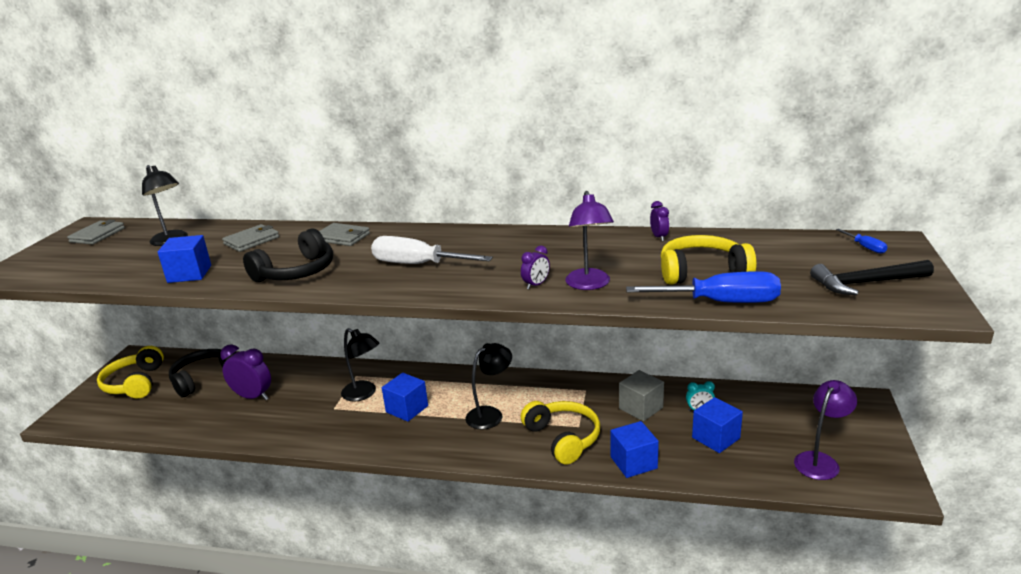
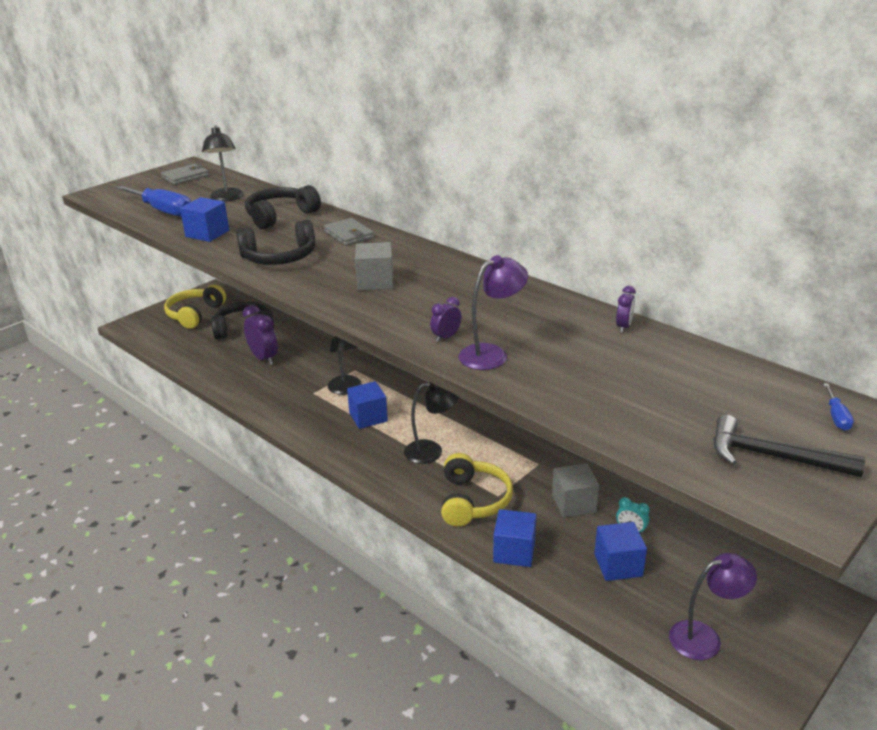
camera: 30 degrees right, 5 degrees up
grey wallet [222,224,279,252] -> black headphones [245,185,321,229]
white screwdriver [371,236,493,264] -> grey cube [355,242,394,291]
purple clock [521,245,550,289] -> purple clock turned 150 degrees clockwise [430,297,461,342]
purple lamp [565,191,614,290] -> purple lamp turned 150 degrees counterclockwise [459,255,528,370]
blue screwdriver [626,271,781,303] -> blue screwdriver moved to [116,185,191,217]
yellow headphones [661,235,757,285] -> none

